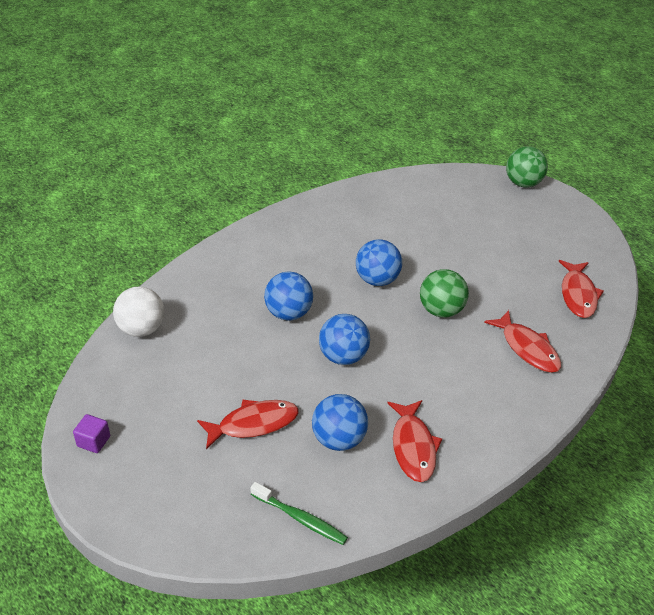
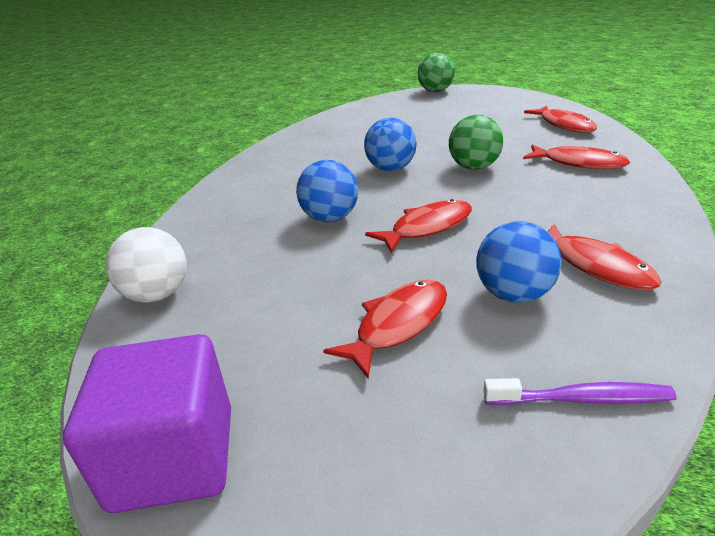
camera: 25 degrees left, 10 degrees down
purple cube [73,414,110,453] -> purple cube [63,334,231,513], size x2.36
green toothbrush [250,482,348,545] -> purple toothbrush [483,378,677,405]
blue ball [319,314,370,365] -> red fish [365,199,472,253]

